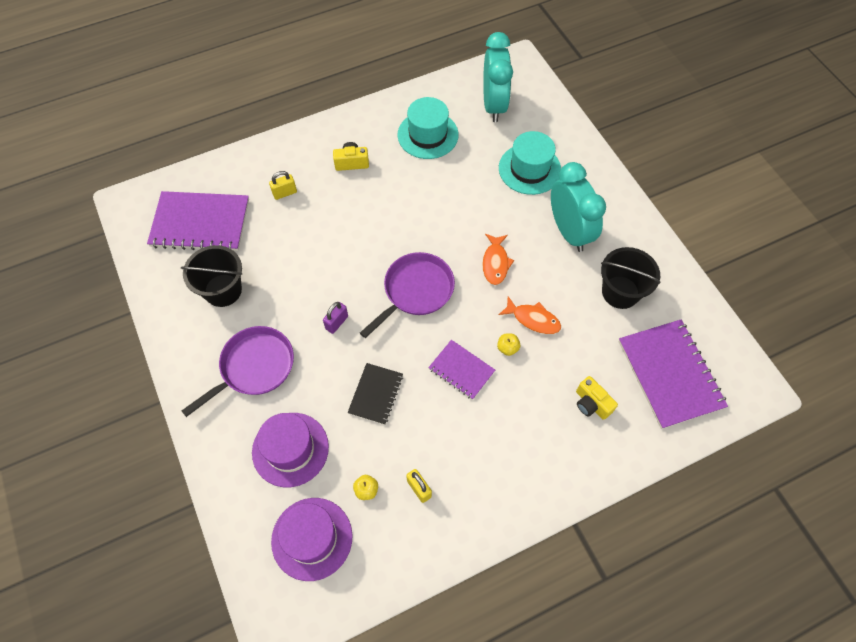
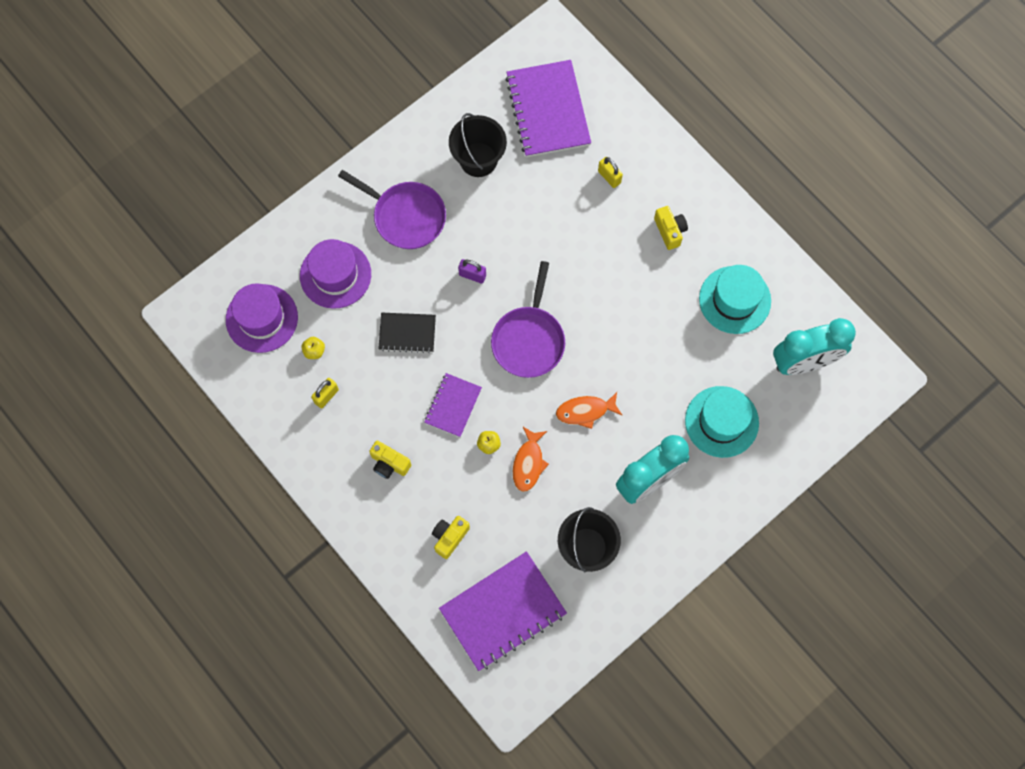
camera: 75 degrees right, 10 degrees up
purple pan [360,252,455,338] -> purple pan turned 75 degrees clockwise [491,261,565,378]
none -> yellow camera [369,441,411,479]

